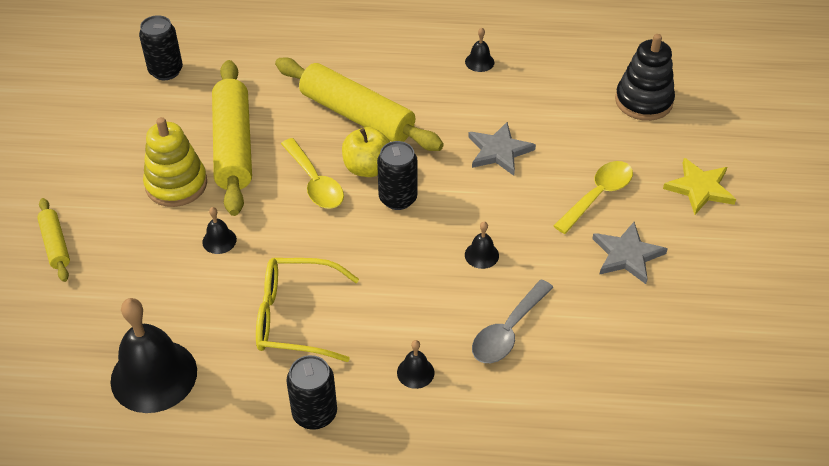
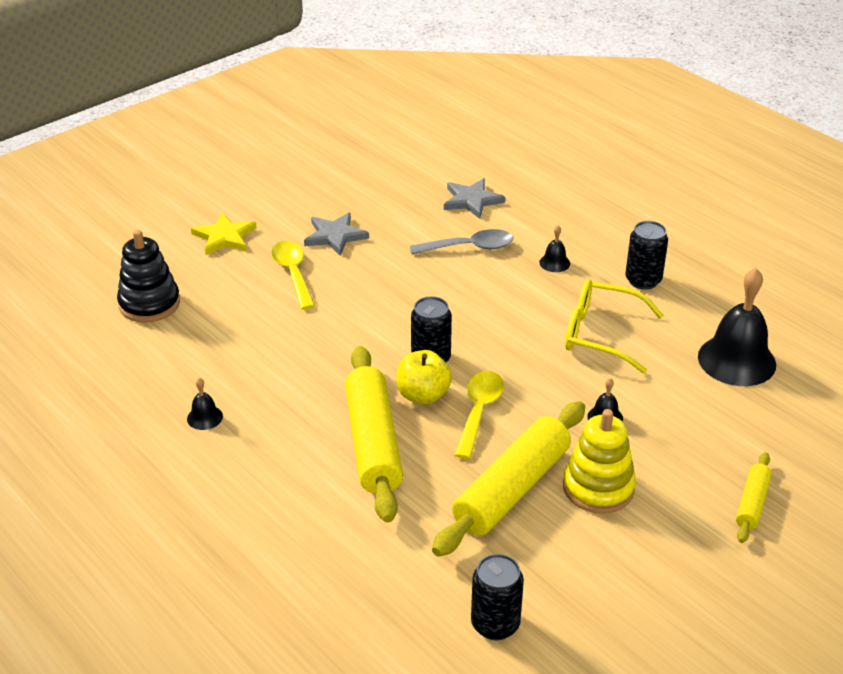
camera: 135 degrees left, 10 degrees down
yellow glasses [256,258,359,362] -> yellow glasses turned 150 degrees clockwise [565,279,664,373]
black bell [465,221,499,269] -> none
grey star [468,122,536,176] -> grey star moved to [444,178,505,219]
yellow spoon [554,161,633,234] -> yellow spoon turned 75 degrees clockwise [271,241,315,310]

